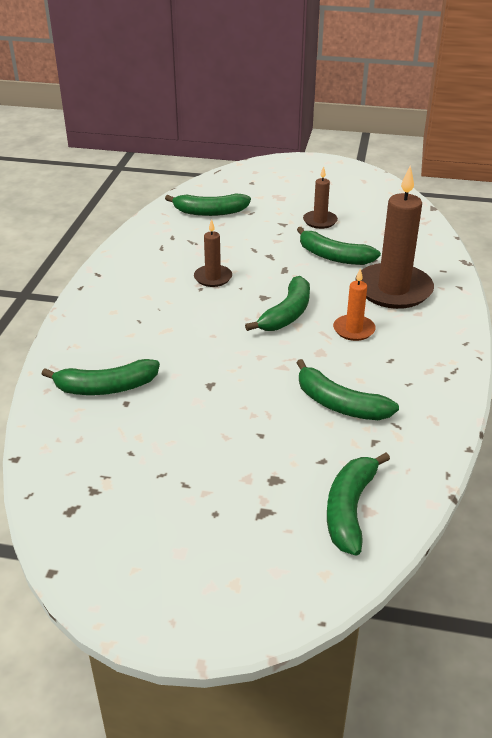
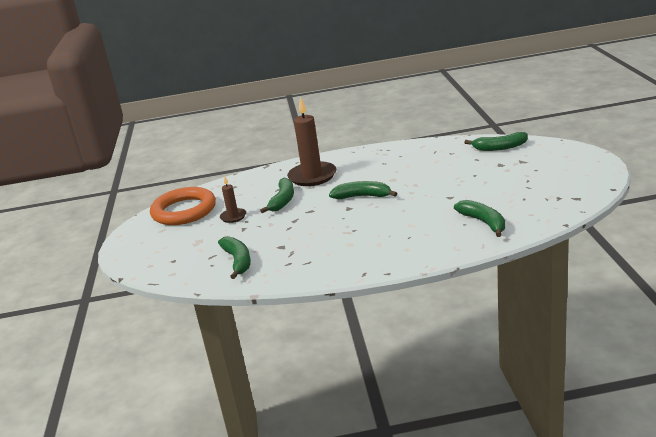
camera: 105 degrees left, 10 degrees down
brown candle [194,219,232,287] -> none
green banana [296,359,399,420] -> none
orange candle [333,269,376,341] -> none
none -> orange ring [150,187,216,225]

